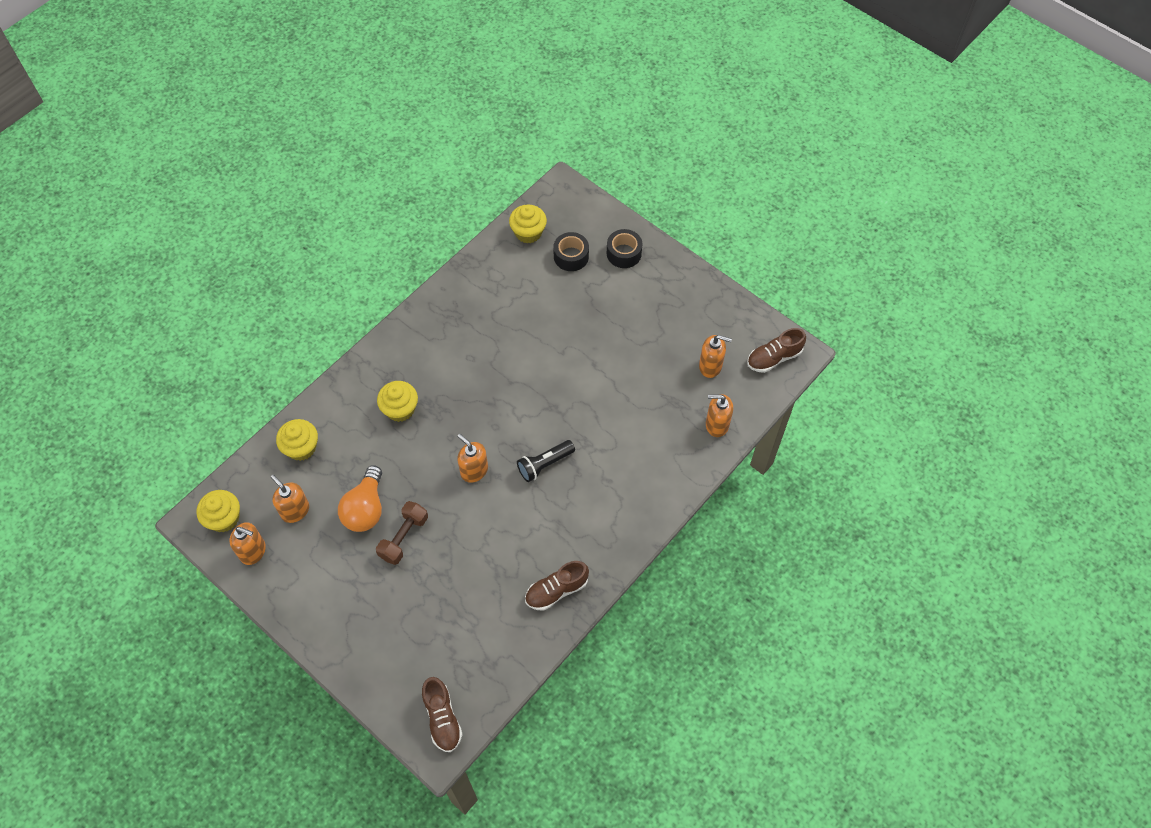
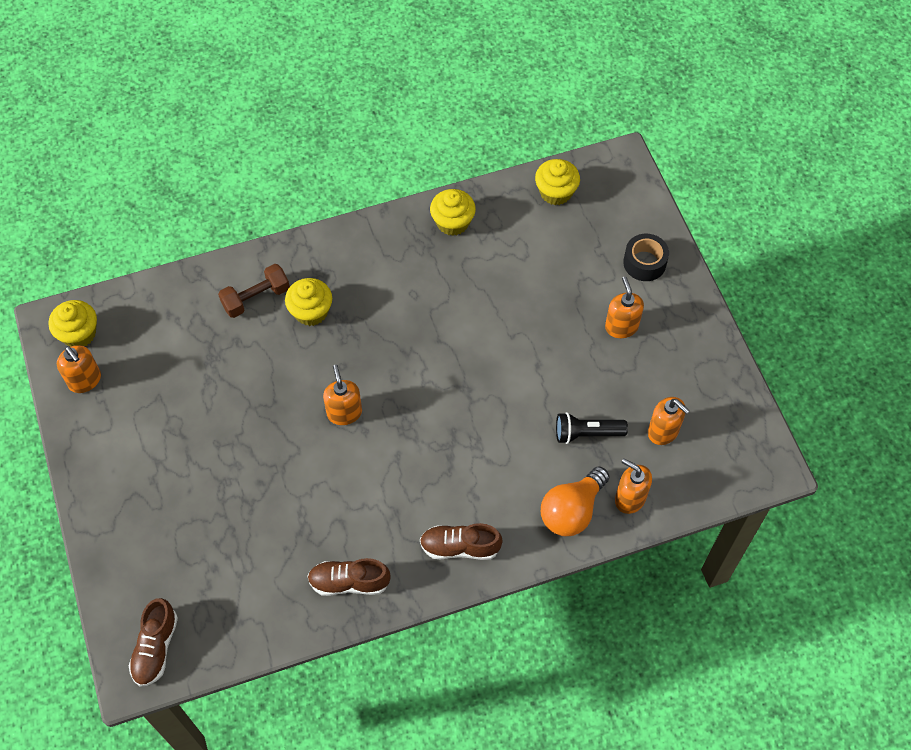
camera: 30 degrees right, 0 degrees up
orange soap dispenser [271,475,309,523] -> orange soap dispenser moved to [605,277,644,338]
yellow cupcake [276,419,318,461] -> yellow cupcake moved to [430,189,476,236]
orange light bulb [338,465,382,532] -> orange light bulb moved to [541,466,609,536]
brown dumbbell [376,501,428,565] -> brown dumbbell moved to [218,264,290,318]
black flashlight [517,440,575,482] -> black flashlight moved to [556,412,628,444]
black tape [553,232,589,271] -> none
brown shoe [747,328,806,373] -> brown shoe moved to [420,523,503,560]

